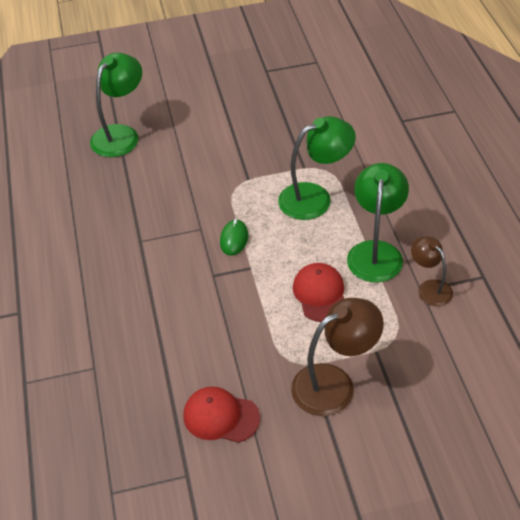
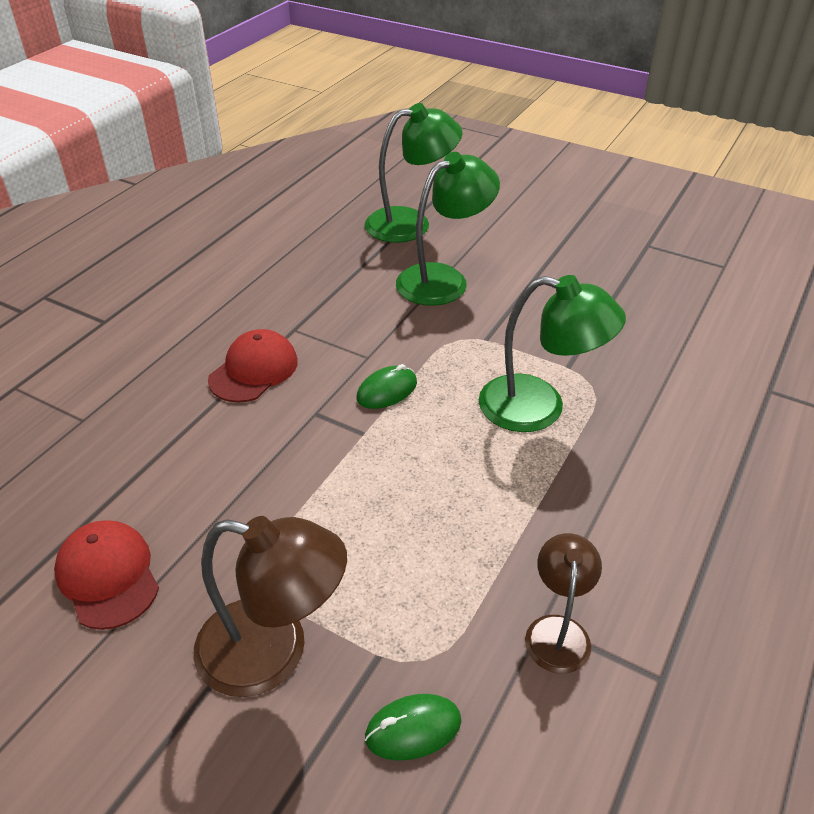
camera: 40 degrees right, 5 degrees down
red cap [293,263,344,322] -> red cap moved to [208,329,298,403]
green lamp [347,163,409,282] -> green lamp moved to [396,152,500,306]
none -> green mouse [365,694,461,761]

